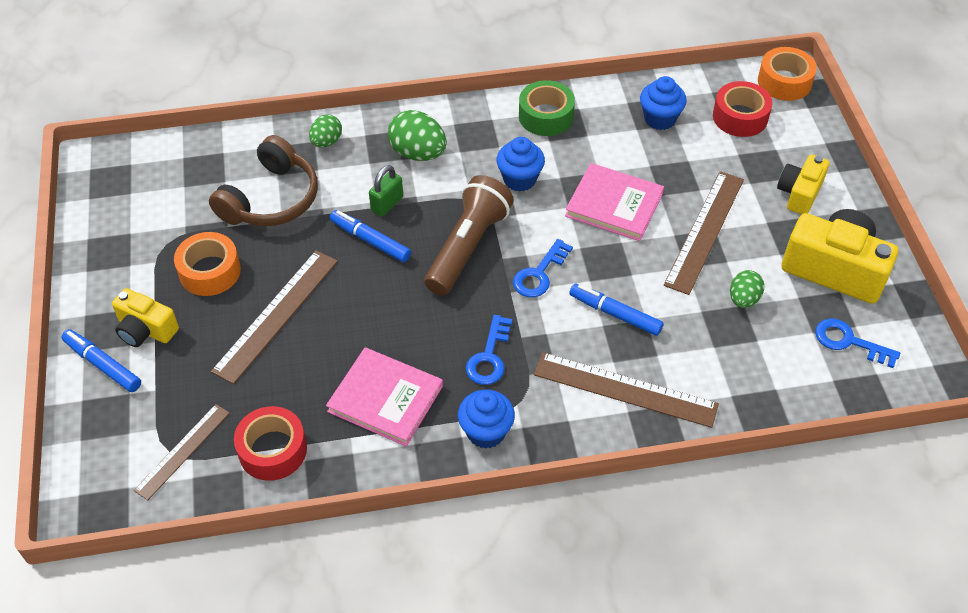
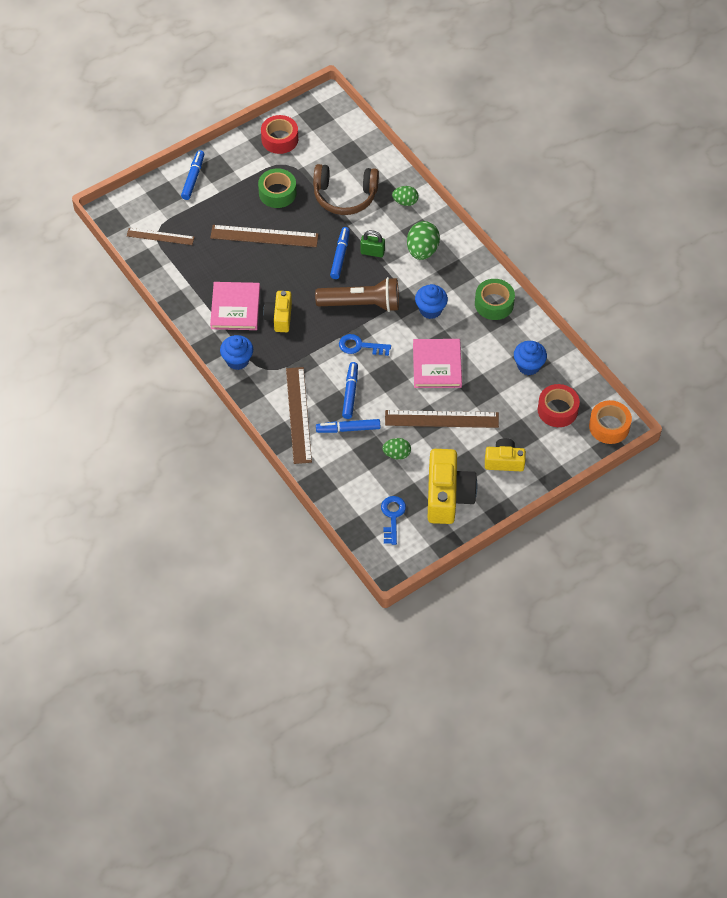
camera: 65 degrees right, 5 degrees up
yellow camera [112,288,179,347] -> yellow camera moved to [263,291,292,332]
orange tape [174,232,241,296] -> green tape [258,168,296,208]
red tape [234,406,307,481] -> red tape moved to [261,115,298,154]
blue key [466,315,512,385] -> none
none -> blue marker [316,419,380,433]

